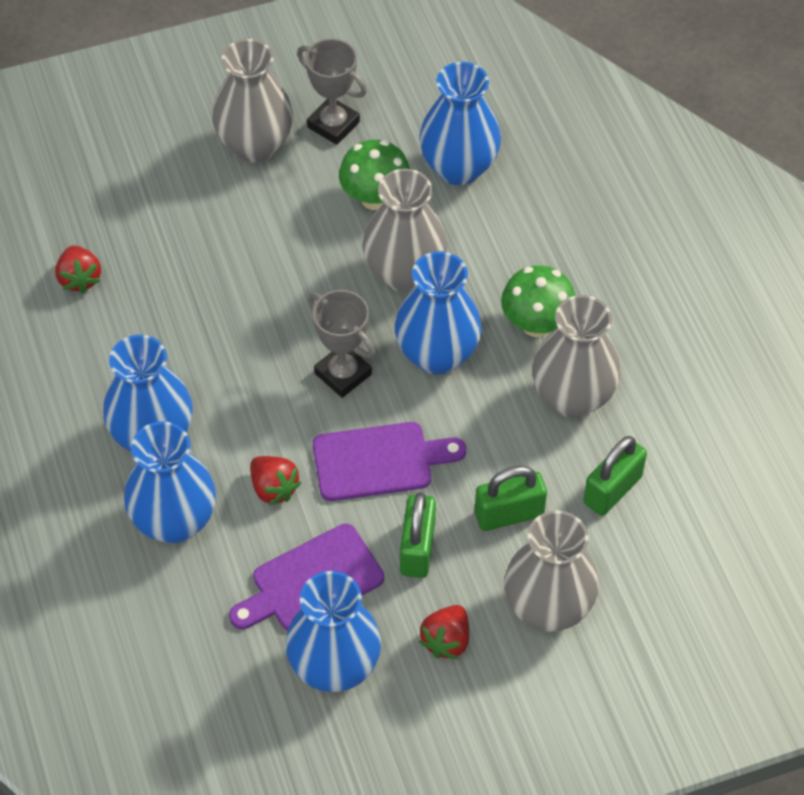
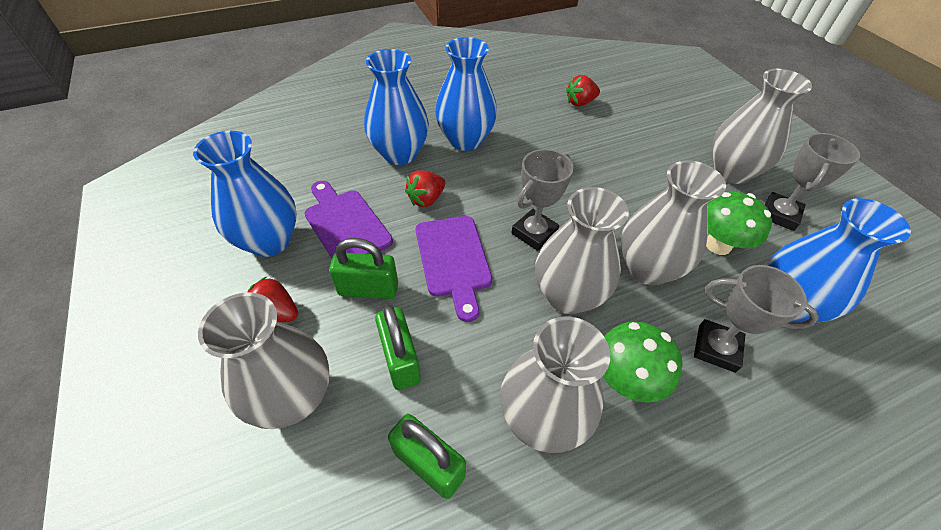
camera: 85 degrees right, 5 degrees down
blue vase [395,251,482,374] -> grey vase [535,187,629,314]
none -> grey trophy [694,265,819,373]

